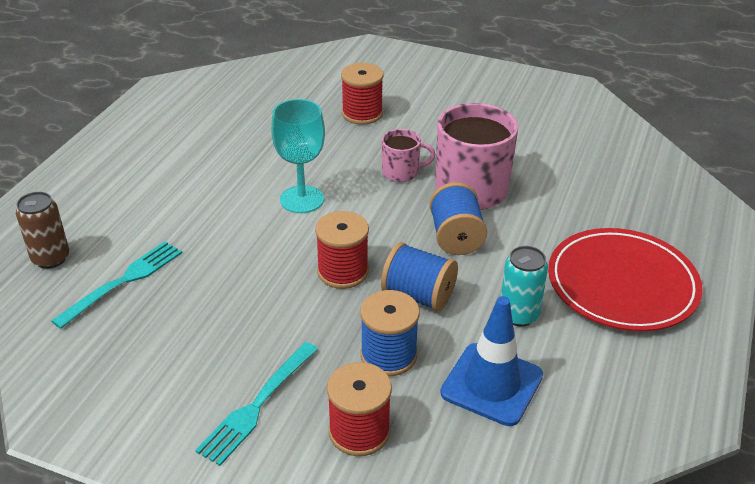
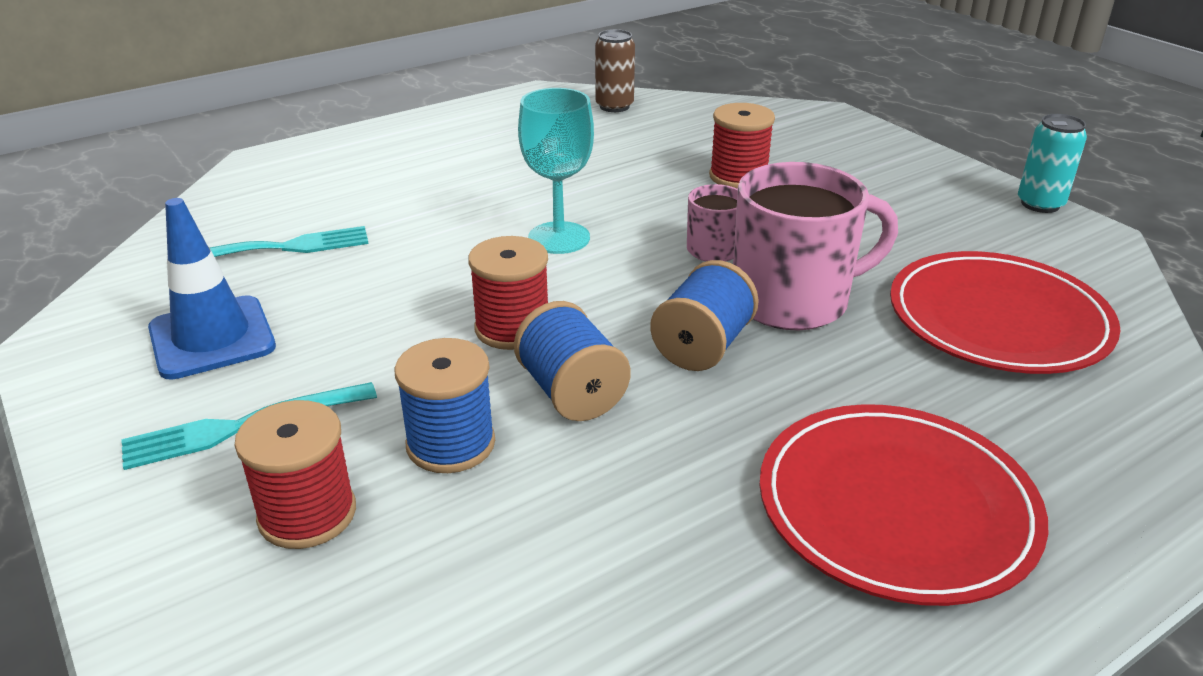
camera: 35 degrees right, 5 degrees down
brown can [16,192,69,269] -> brown can moved to [595,29,635,112]
blue traffic cone [440,296,543,426] -> blue traffic cone moved to [148,198,276,380]
turquoise can [501,246,548,326] -> turquoise can moved to [1018,114,1087,213]
none -> red plate [890,251,1121,374]

